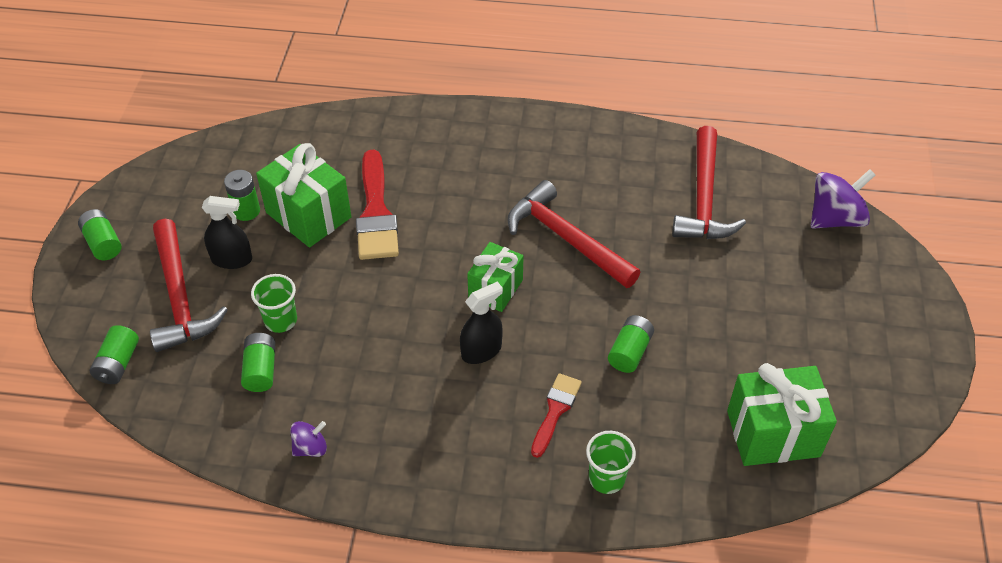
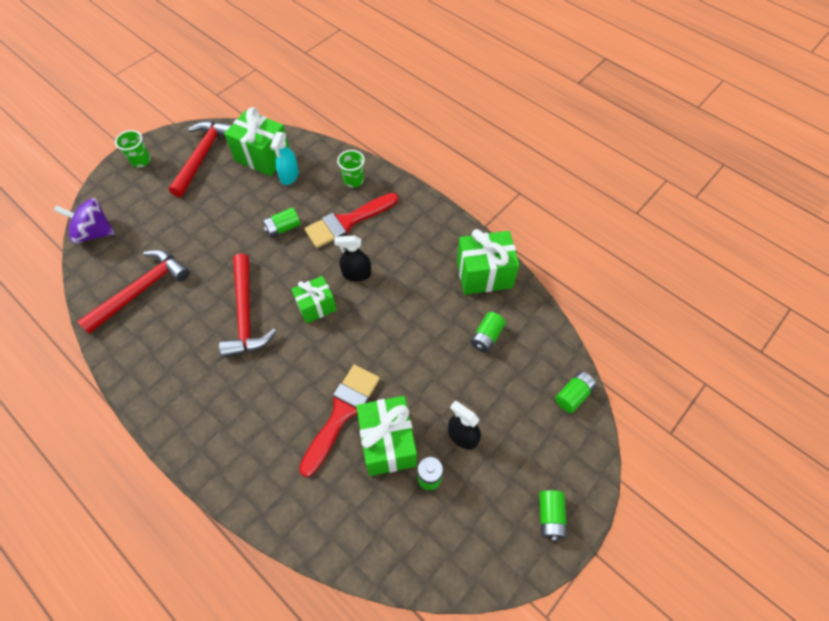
camera: 145 degrees left, 10 degrees up
red hammer [150,219,228,352] -> red hammer moved to [169,121,231,197]
green cup [251,274,297,333] -> green cup moved to [115,130,151,168]
purple spinning top [290,421,327,457] -> green gift [457,229,519,295]
red brush [531,373,582,458] -> red brush [305,193,398,248], size x1.71
none -> turquoise spray bottle [270,132,299,185]

